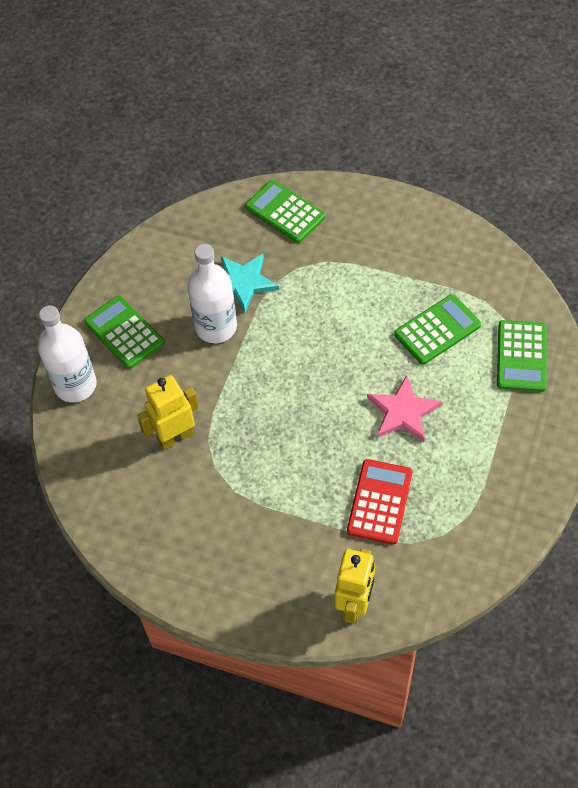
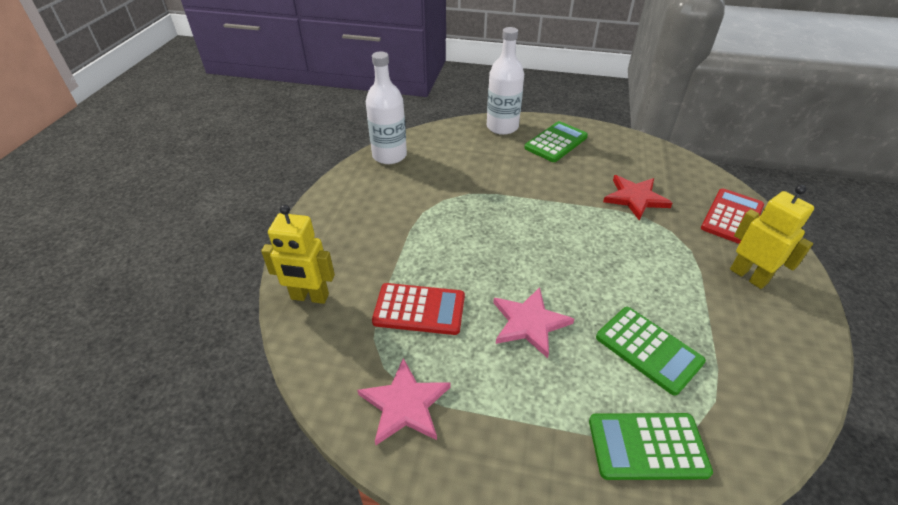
camera: 80 degrees right, 15 degrees down
yellow robot [137,375,199,450] -> yellow robot moved to [730,185,814,289]
white bottle [187,244,237,343] -> white bottle moved to [366,52,407,164]
turquoise star [221,253,279,312] -> red star [603,175,673,221]
green calculator [245,180,325,243] -> red calculator [701,189,764,244]
none -> pink star [357,358,451,445]

